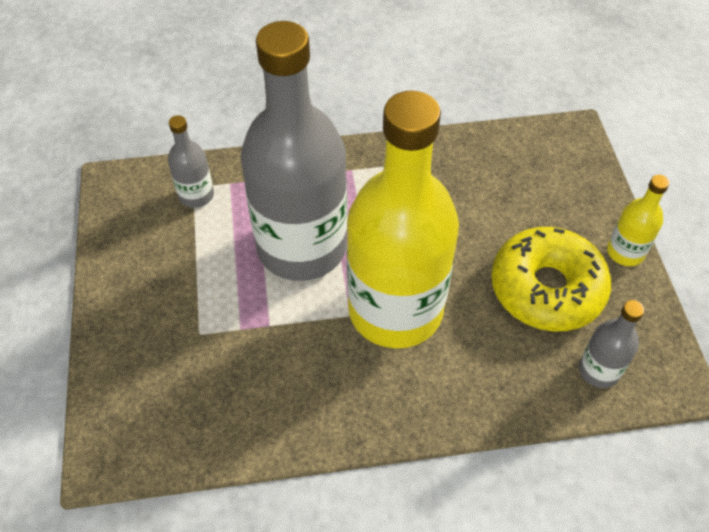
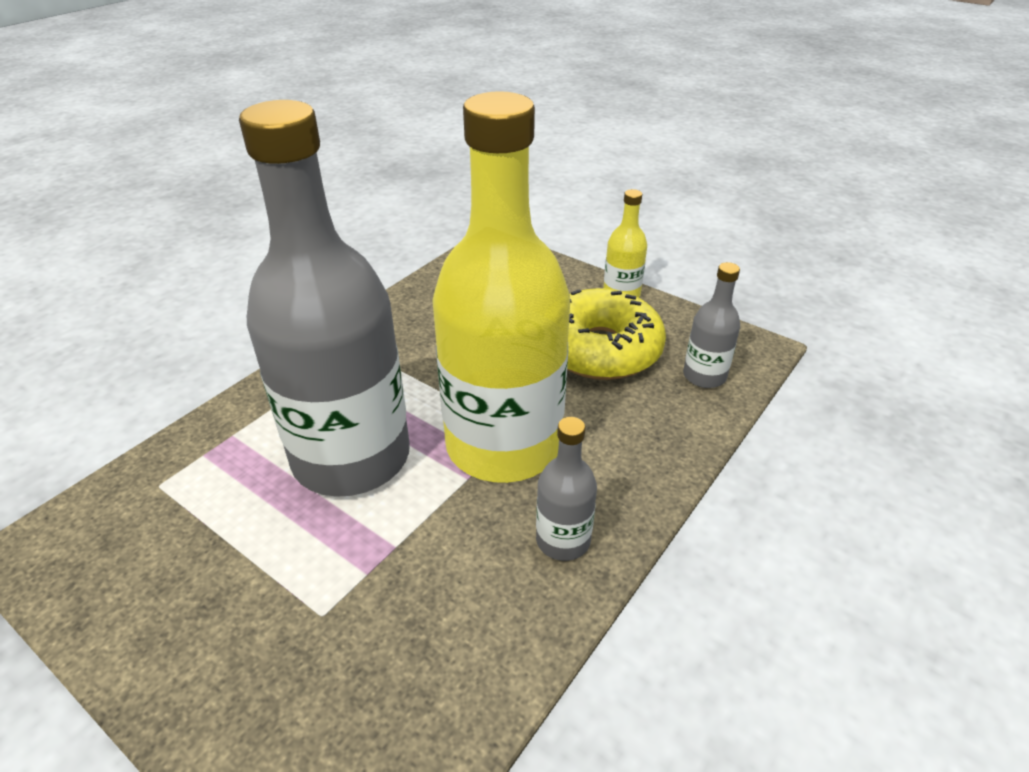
camera: 45 degrees left, 15 degrees down
grey bottle [168,115,214,208] -> grey bottle moved to [536,417,597,561]

